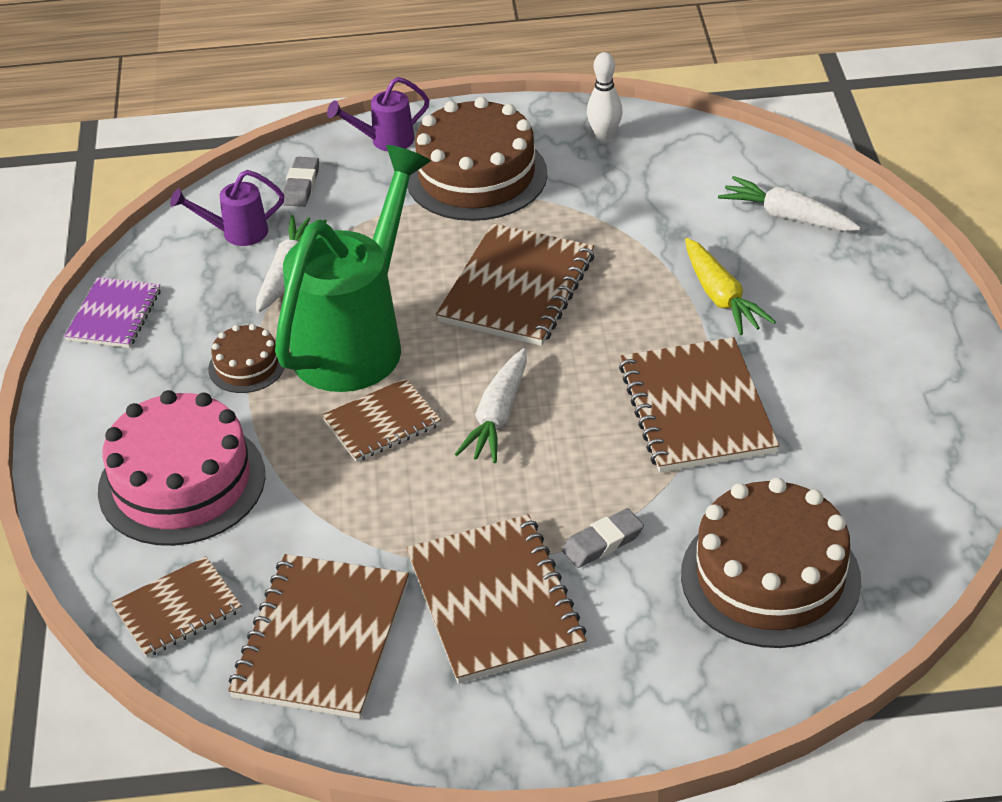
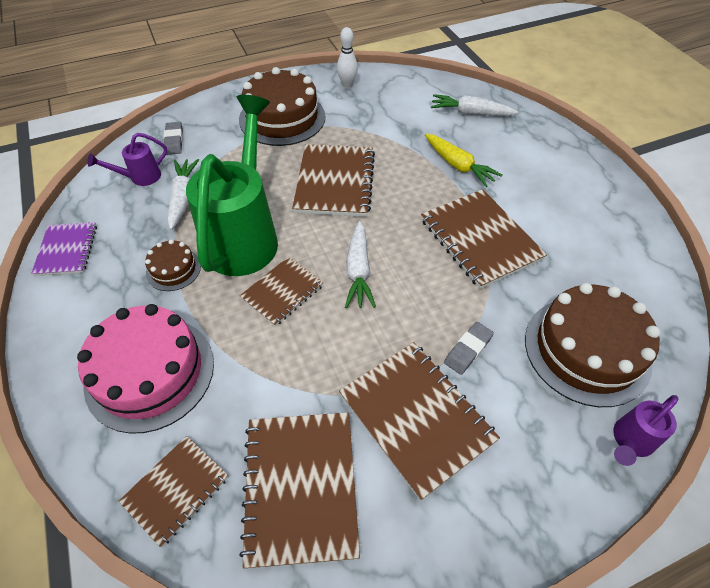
camera: 20 degrees left, 10 degrees up
purple watering can [327,77,430,151] -> purple watering can moved to [613,395,678,466]

